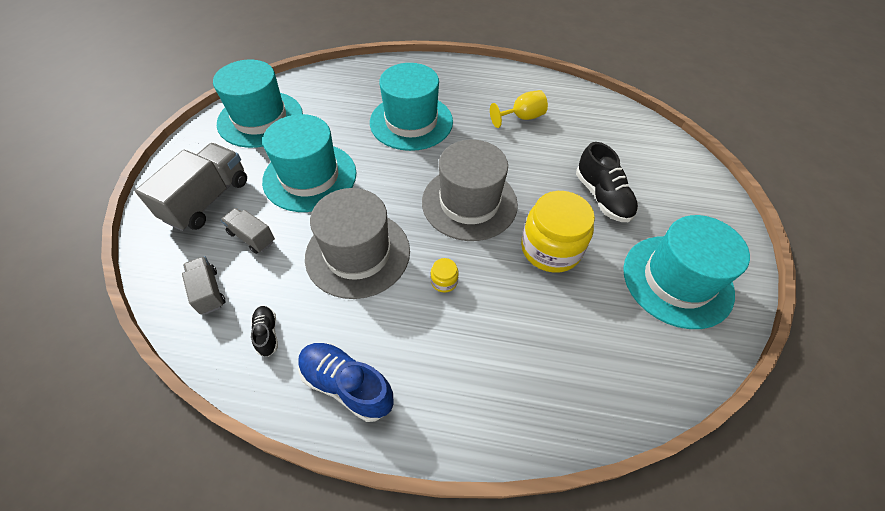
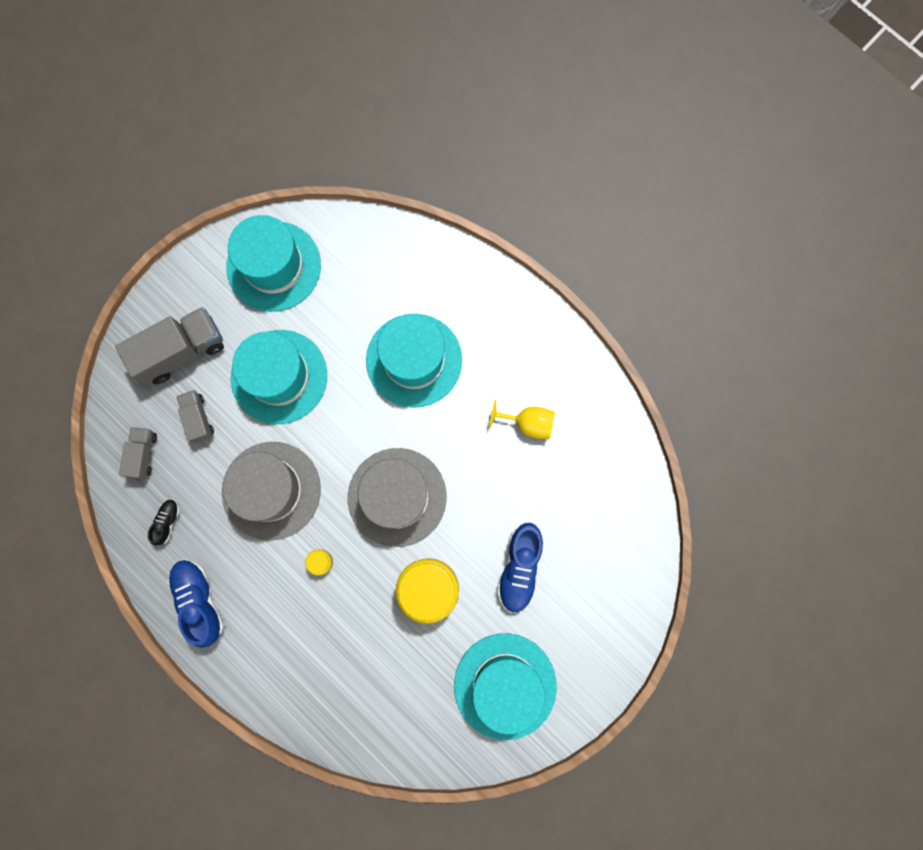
camera: 35 degrees right, 25 degrees up
black shoe [576,142,638,222] -> blue shoe [497,523,543,613]

